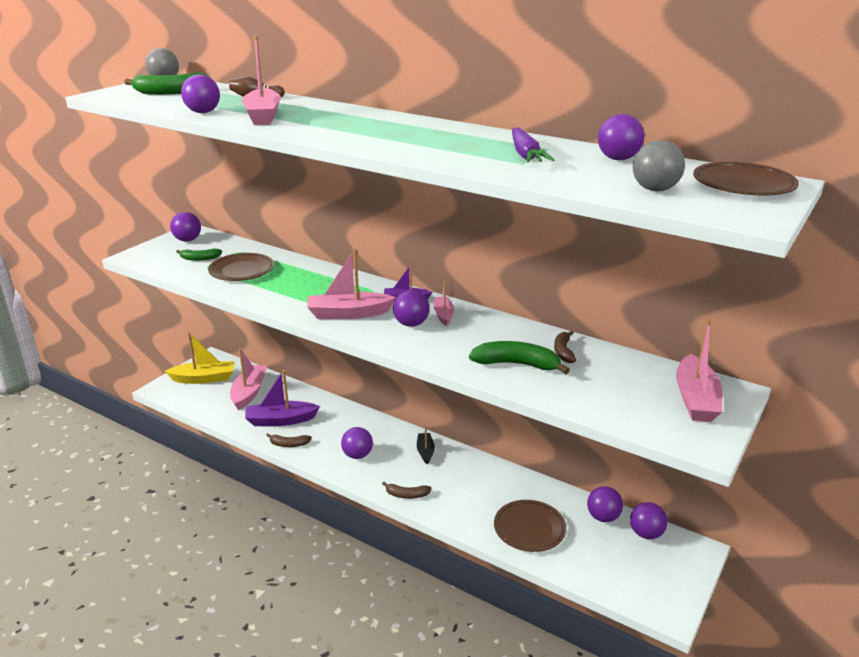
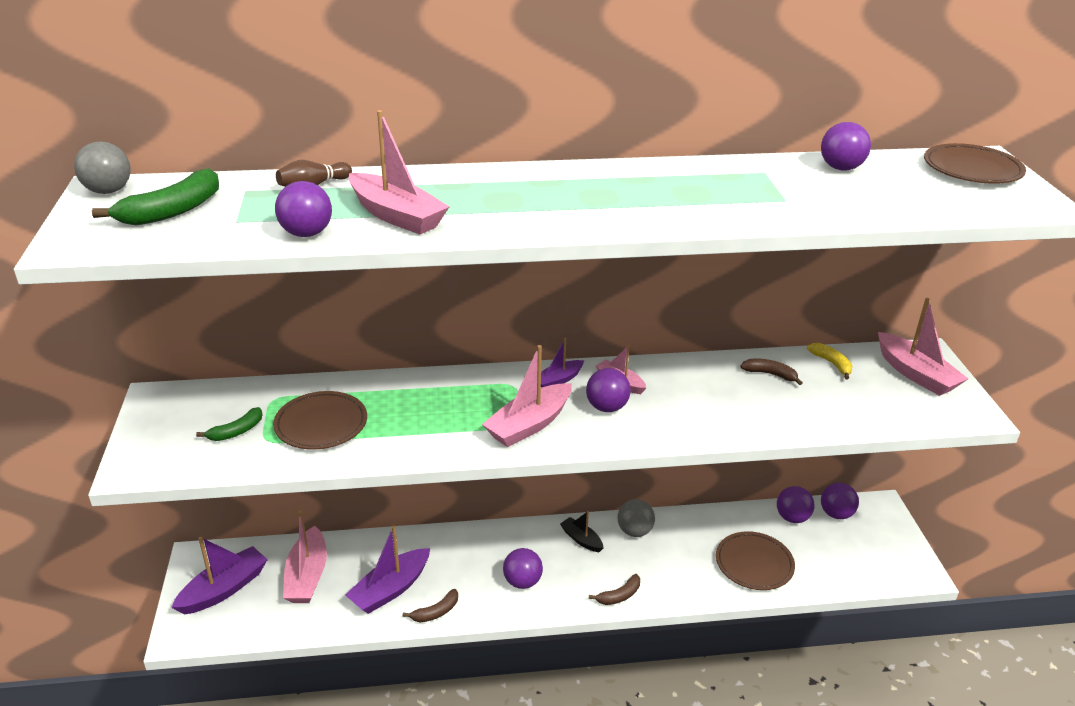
camera: 40 degrees left, 5 degrees up
yellow boat [165,332,235,384] -> purple boat [171,537,268,615]
purple ball [170,212,201,242] -> none
pink boat [230,348,267,410] -> pink boat turned 150 degrees counterclockwise [283,510,327,603]
green banana [469,341,570,374] -> none
purple carrot [512,128,554,163] -> none
brown banana [554,331,576,363] -> brown banana turned 150 degrees clockwise [740,358,803,385]
grey ball [633,140,685,191] -> grey ball moved to [618,499,655,537]
none -> yellow banana [807,343,852,380]

